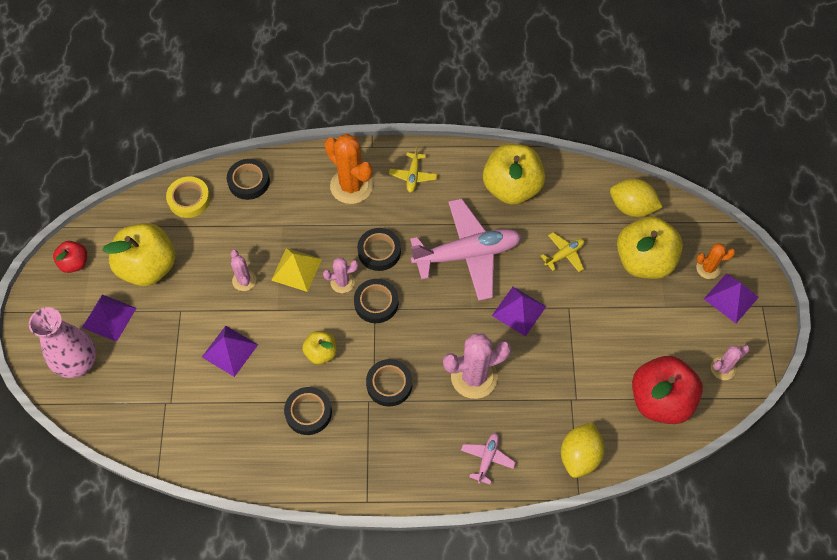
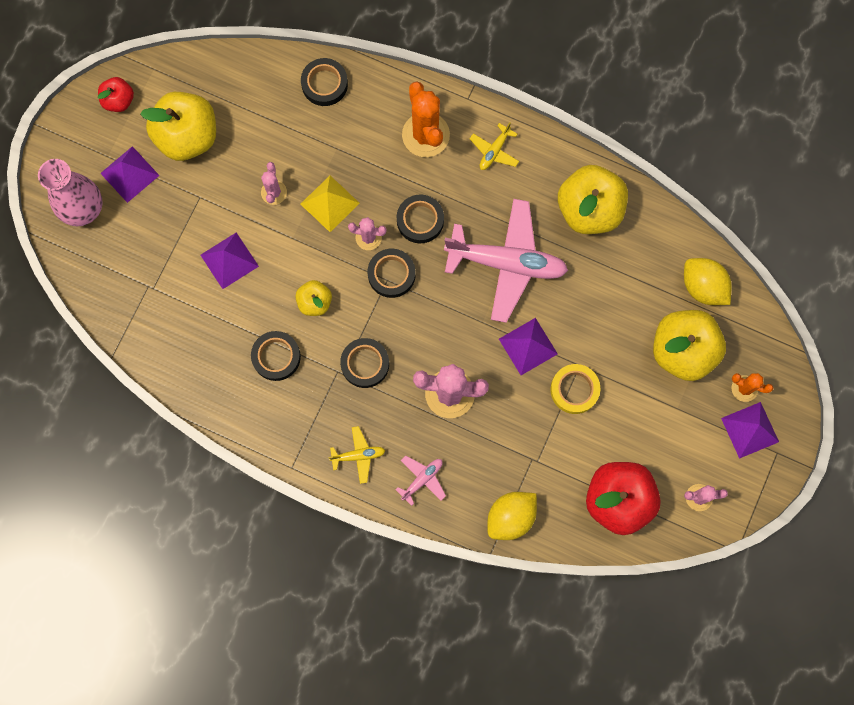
camera: 25 degrees right, 15 degrees up
yellow tape [166,176,210,218] -> yellow tape moved to [551,364,600,414]
yellow plane [541,232,585,272] -> yellow plane moved to [328,426,385,484]

